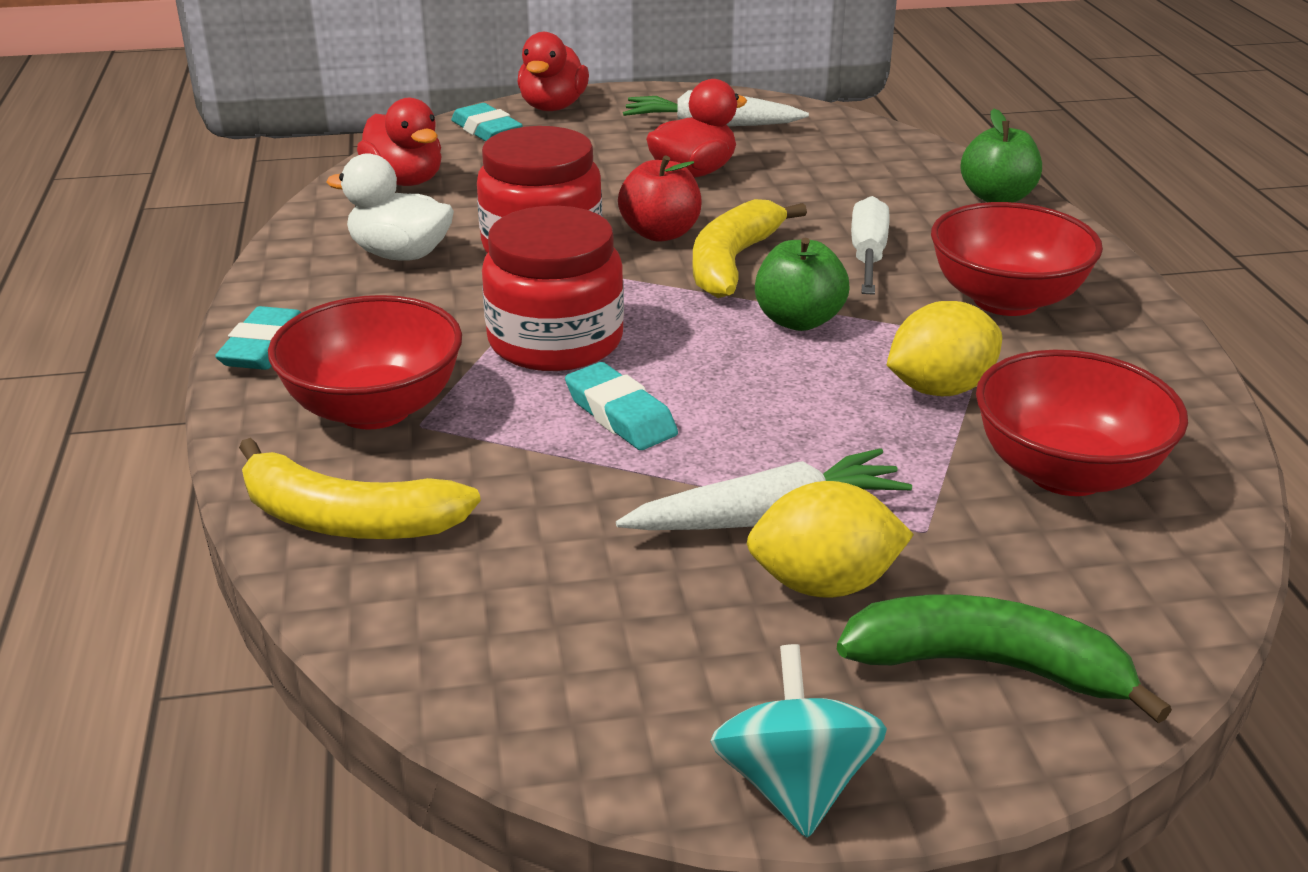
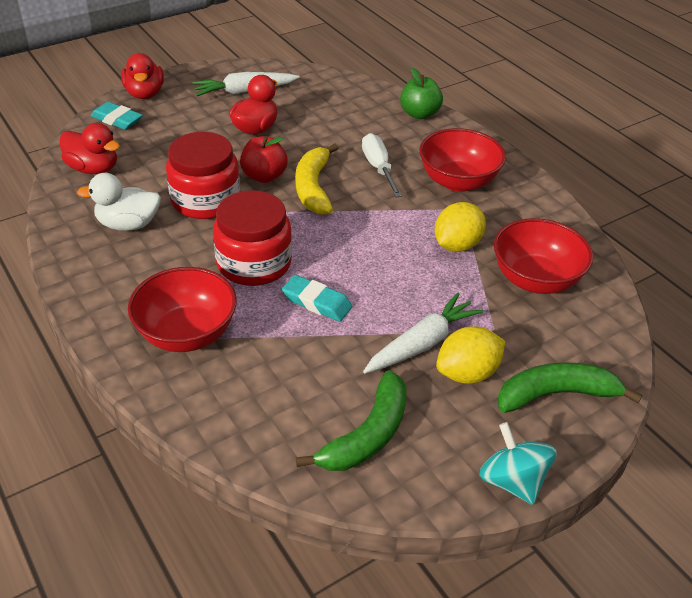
camera: 25 degrees left, 10 degrees up
turquoise eraser [215,306,302,370] -> none
yellow banana [239,438,481,539] -> none
green apple [755,238,850,331] -> none
none -> green banana [296,370,407,471]

